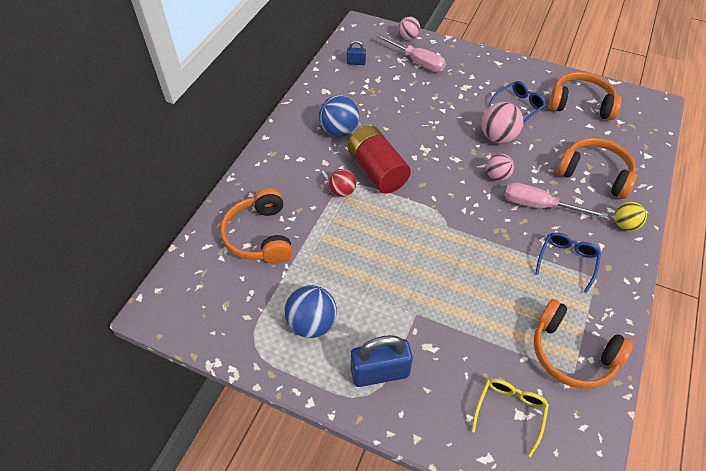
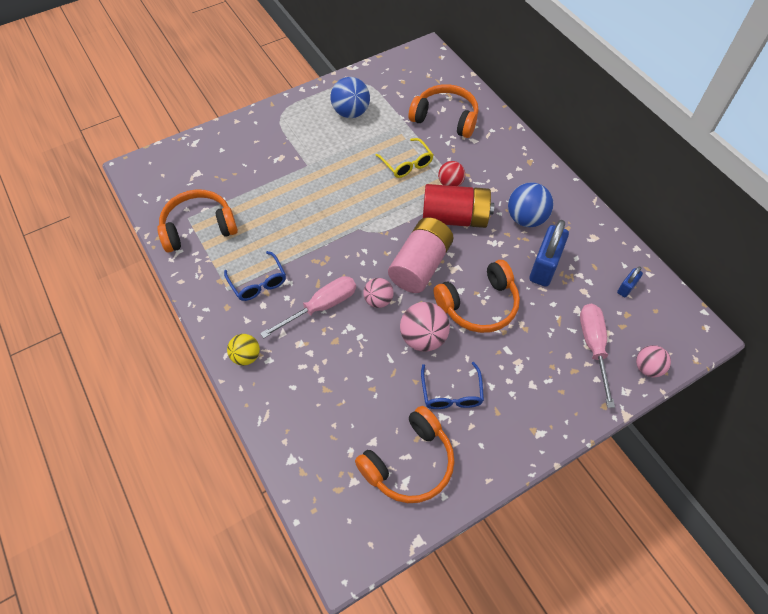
camera: 125 degrees right, 5 degrees up
blue padlock [351,335,413,387] -> blue padlock moved to [529,220,569,287]
pink screwdriver [376,34,446,72] -> pink screwdriver turned 105 degrees clockwise [580,304,615,408]
yellow glasses [471,378,549,457] -> yellow glasses moved to [376,138,433,178]
orange headphones [557,138,637,199] -> orange headphones moved to [434,260,520,333]
none -> pink battery [388,217,454,293]

